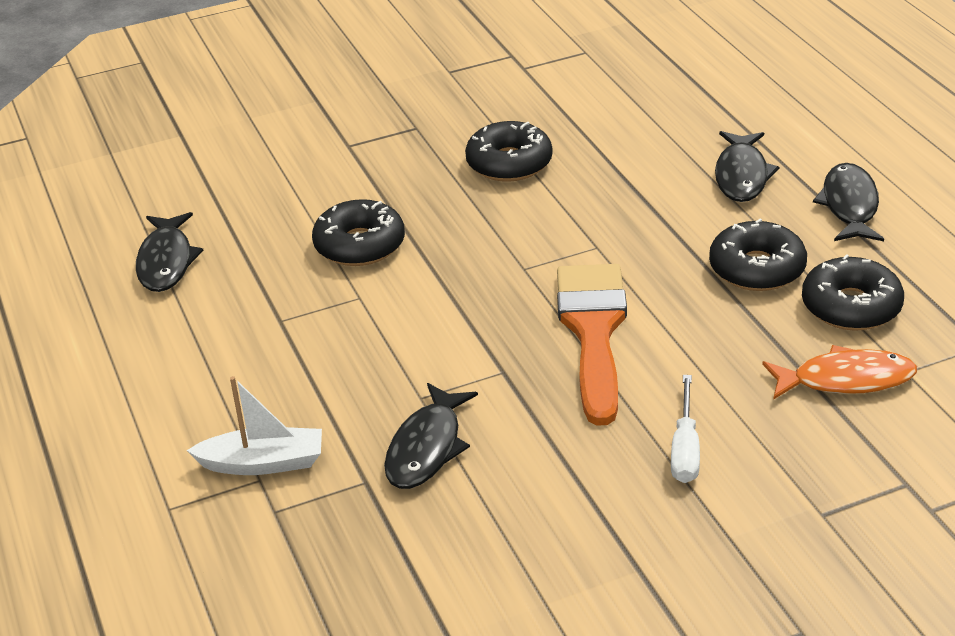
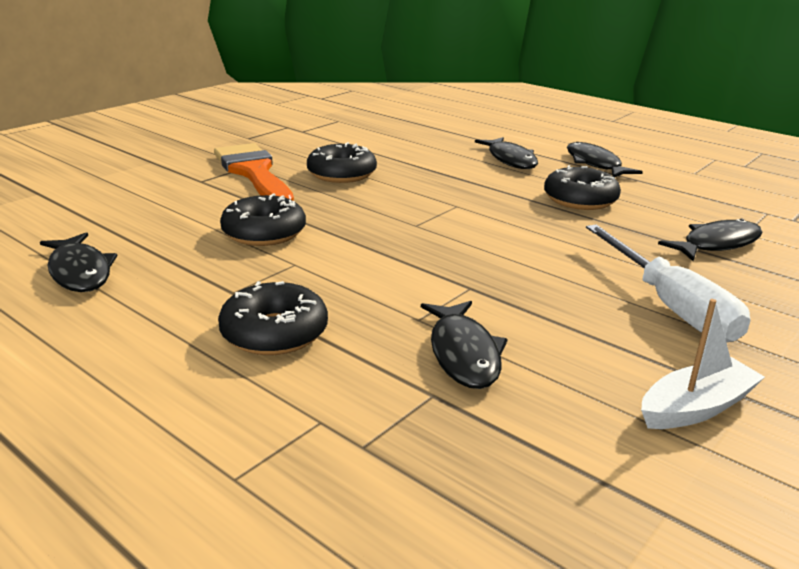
camera: 30 degrees left, 10 degrees down
white boat [186,376,322,475] -> white boat moved to [641,299,765,429]
orange brush [557,264,627,426] -> orange brush moved to [214,143,294,201]
white screwdriver [671,375,700,483] -> white screwdriver [586,225,751,342], size x1.74
orange fish [762,345,917,400] -> black fish [658,218,763,261]
black donut [802,254,904,331] -> black donut moved to [218,281,328,355]

